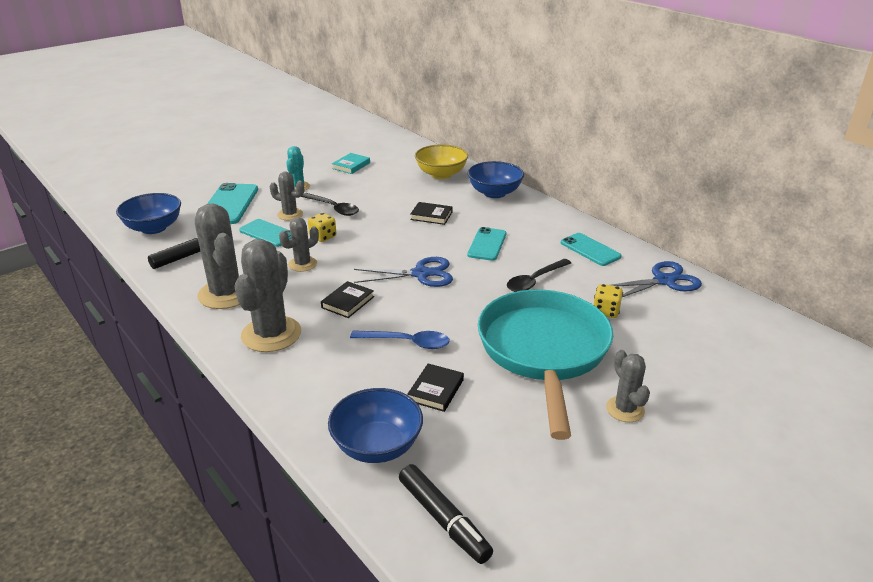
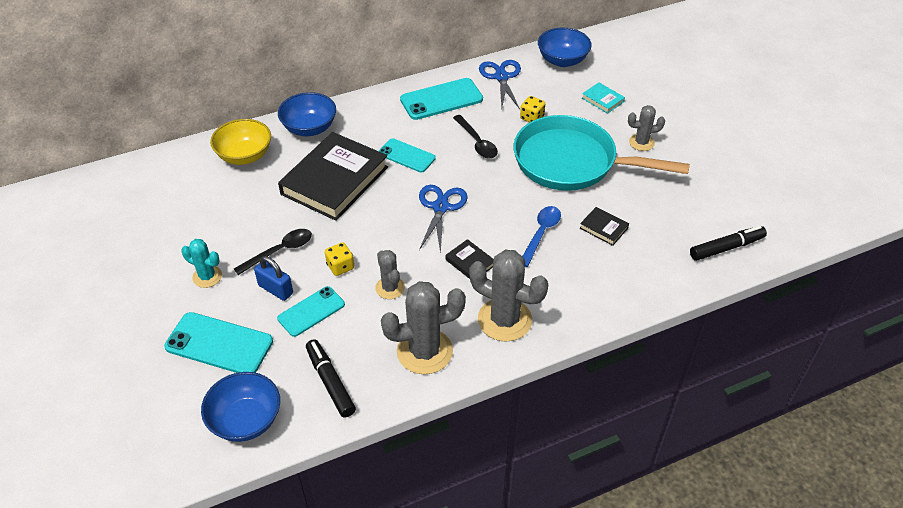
camera: 75 degrees left, 15 degrees up
grey cactus [269,171,304,220] -> blue padlock [254,256,293,301]
blue bowl [328,388,423,463] -> blue bowl moved to [538,28,592,67]
turquoise book [332,153,370,174] -> turquoise book moved to [582,82,625,114]
black book [410,202,453,225] -> black book [278,132,388,221], size x2.41
turquoise phone [561,233,622,266] -> turquoise phone [400,78,483,120], size x1.52

